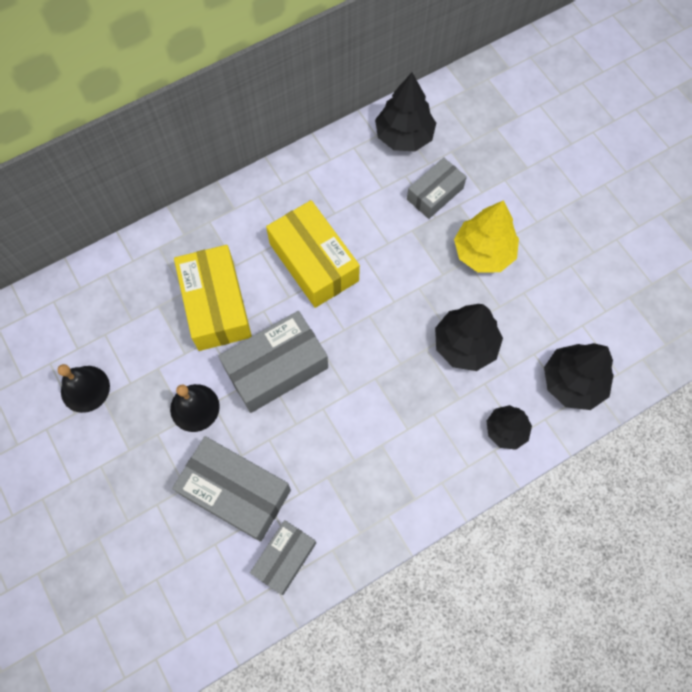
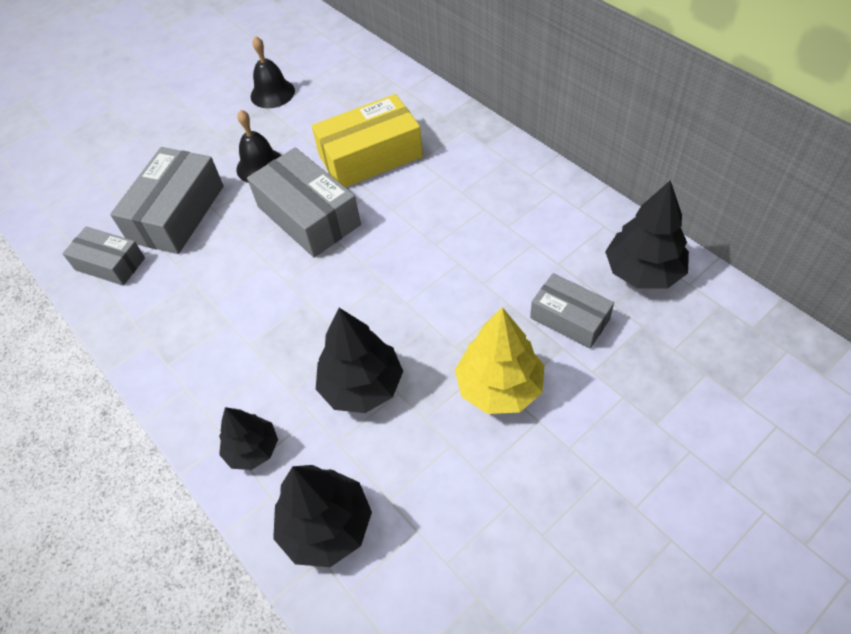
camera: 85 degrees right, 15 degrees down
yellow box [266,200,360,308] -> none

